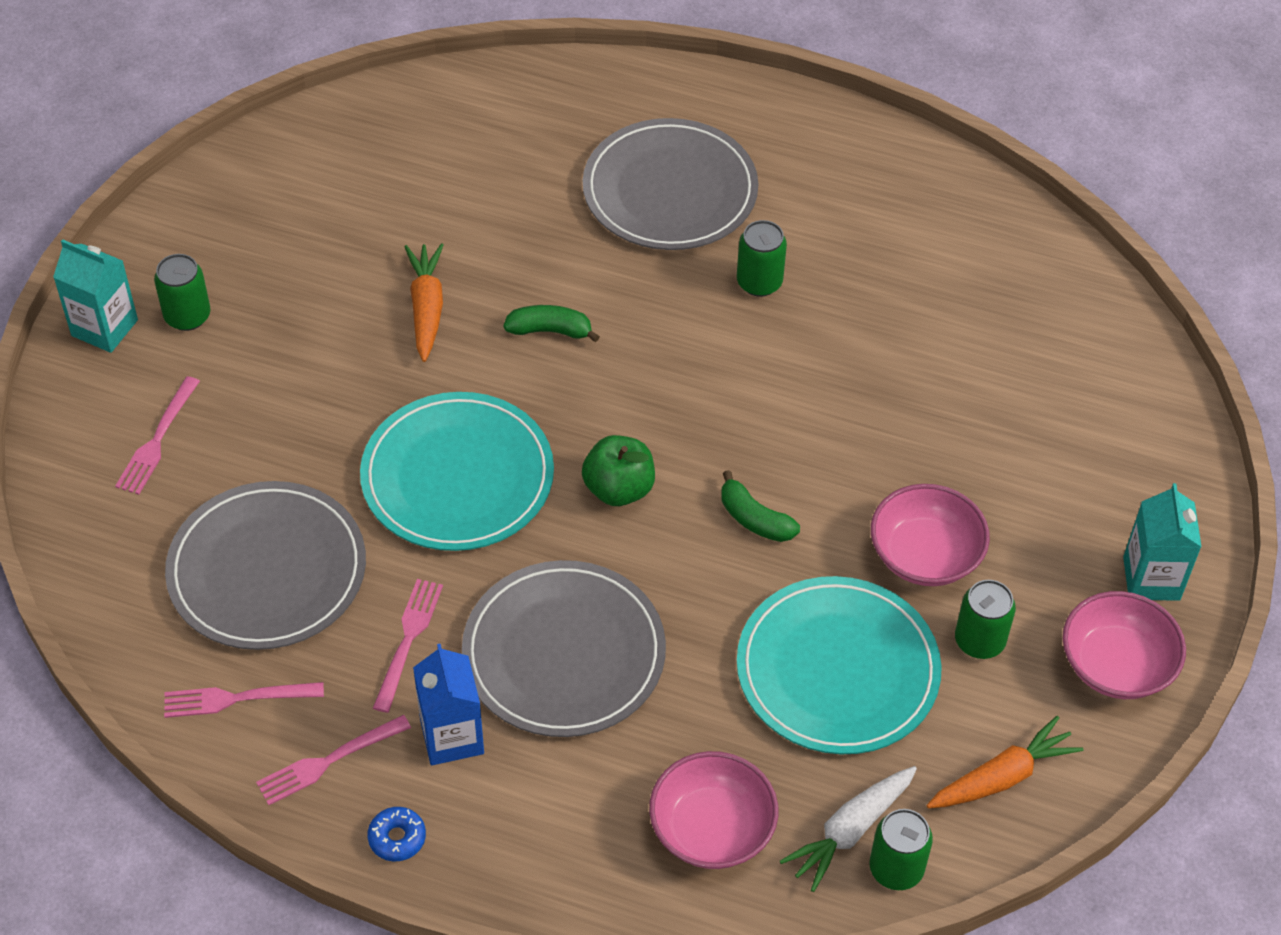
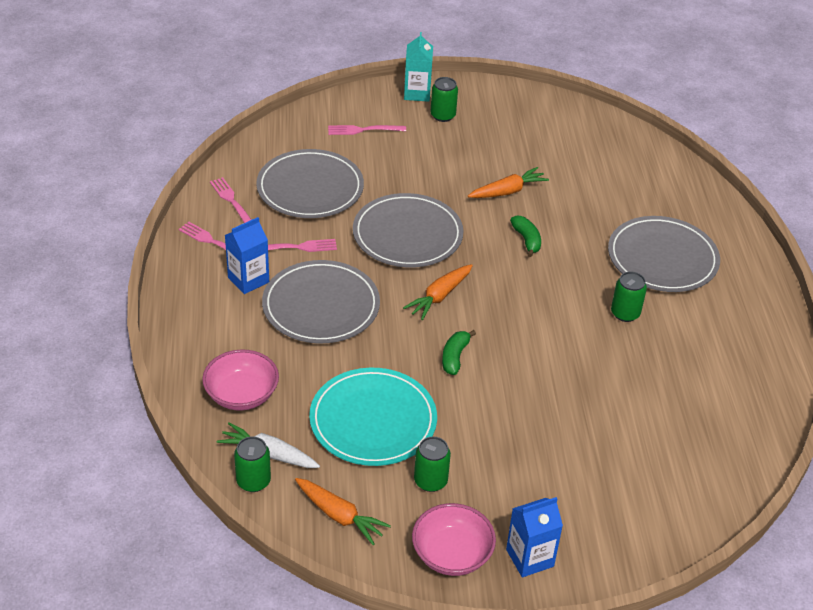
camera: 65 degrees right, 10 degrees down
turquoise plate [360,392,554,551] -> grey plate [353,193,464,268]
blue donut [367,807,426,862] -> none
green apple [582,435,655,506] -> orange carrot [403,264,473,320]
pink bowl [871,484,990,586] -> none
turquoise carton [1123,483,1202,601] -> blue carton [506,497,563,577]

